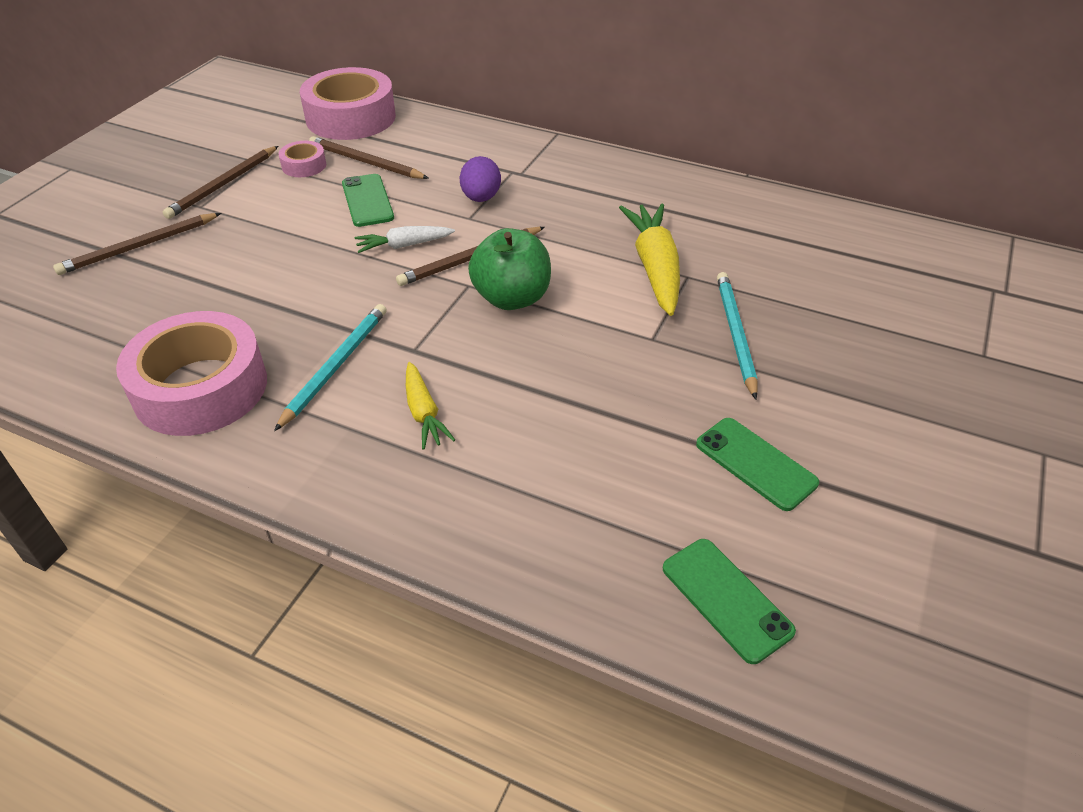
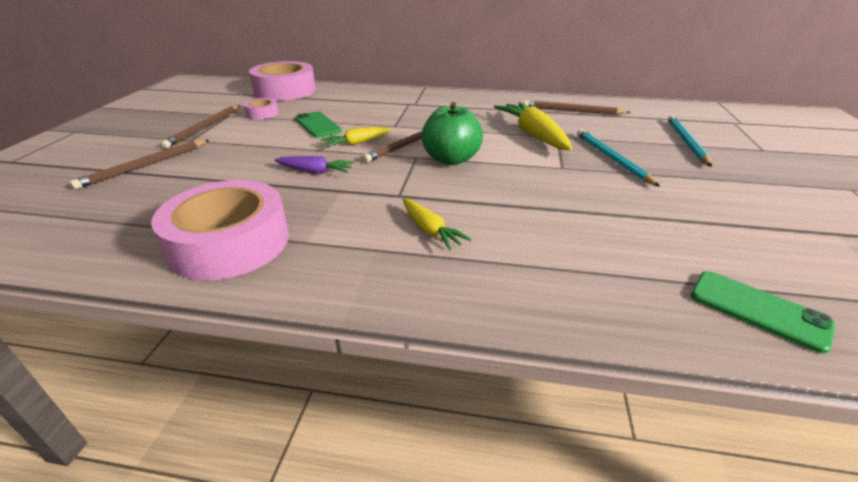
camera: 15 degrees left, 10 degrees down
turquoise pencil [274,304,387,431] -> turquoise pencil moved to [668,115,712,167]
brown pencil [309,136,428,179] -> brown pencil moved to [524,100,631,115]
white carrot [355,226,455,253] -> yellow carrot [321,127,391,147]
purple egg [460,156,501,202] -> none
green phone [696,418,819,511] -> none
none -> purple carrot [274,156,354,174]

